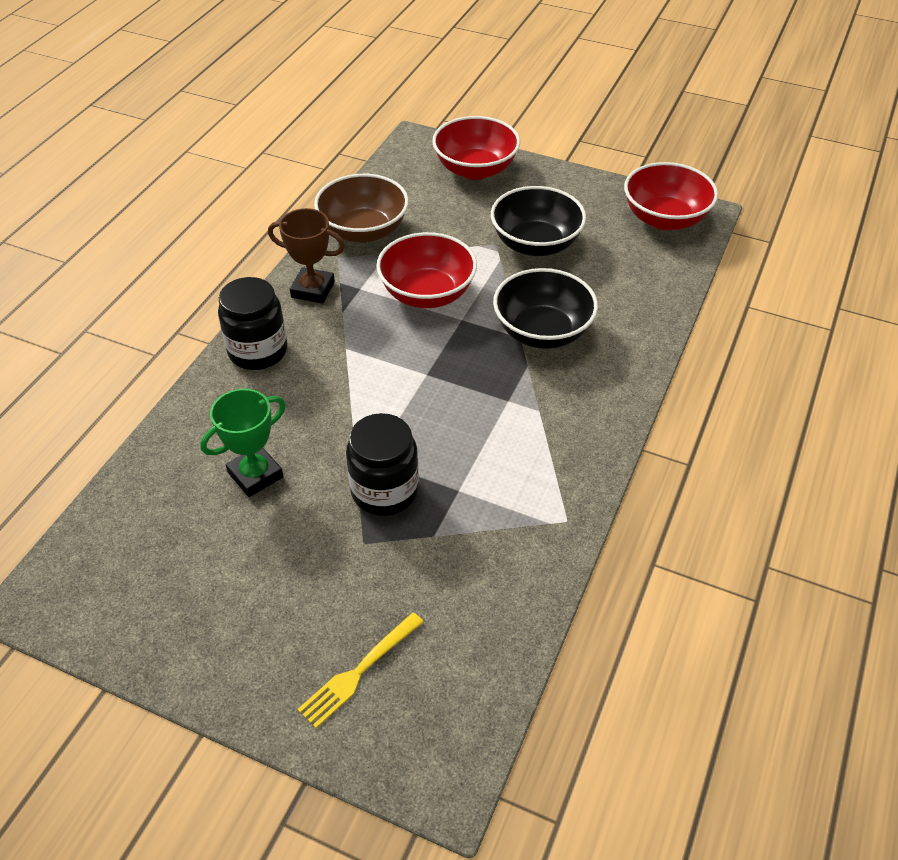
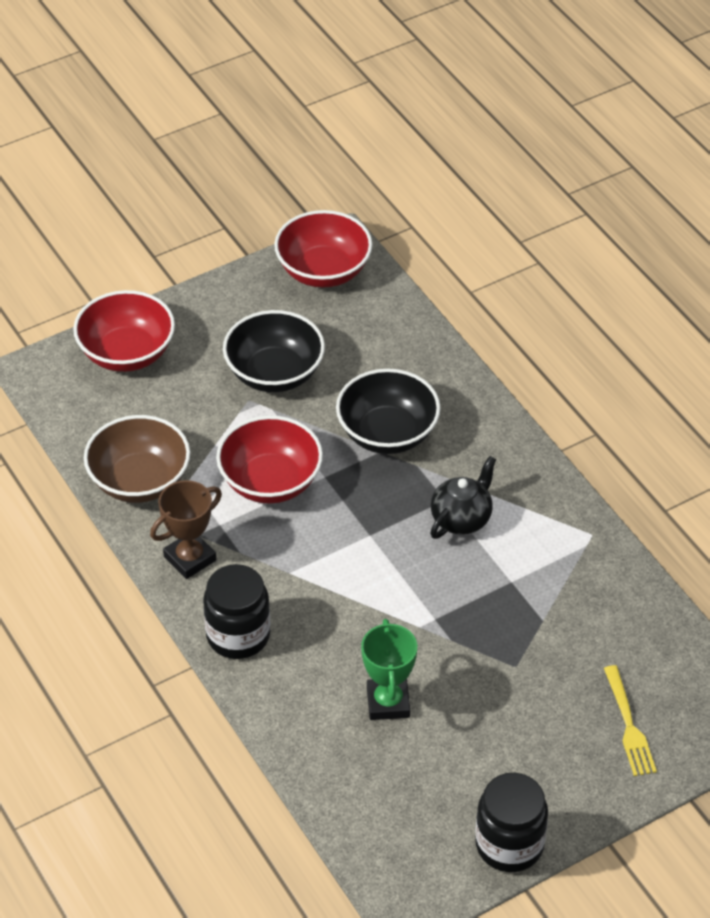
camera: 55 degrees left, 0 degrees up
black jar [346,413,419,516] -> black jar moved to [475,773,548,872]
none -> black teapot [430,456,496,539]

